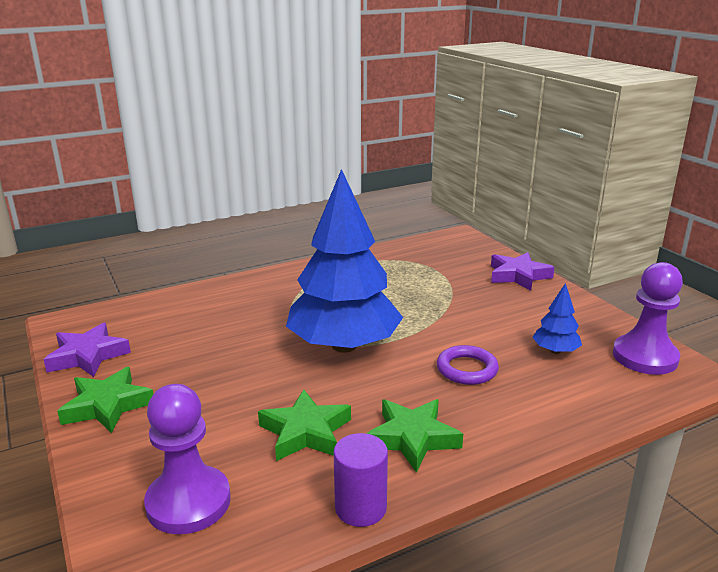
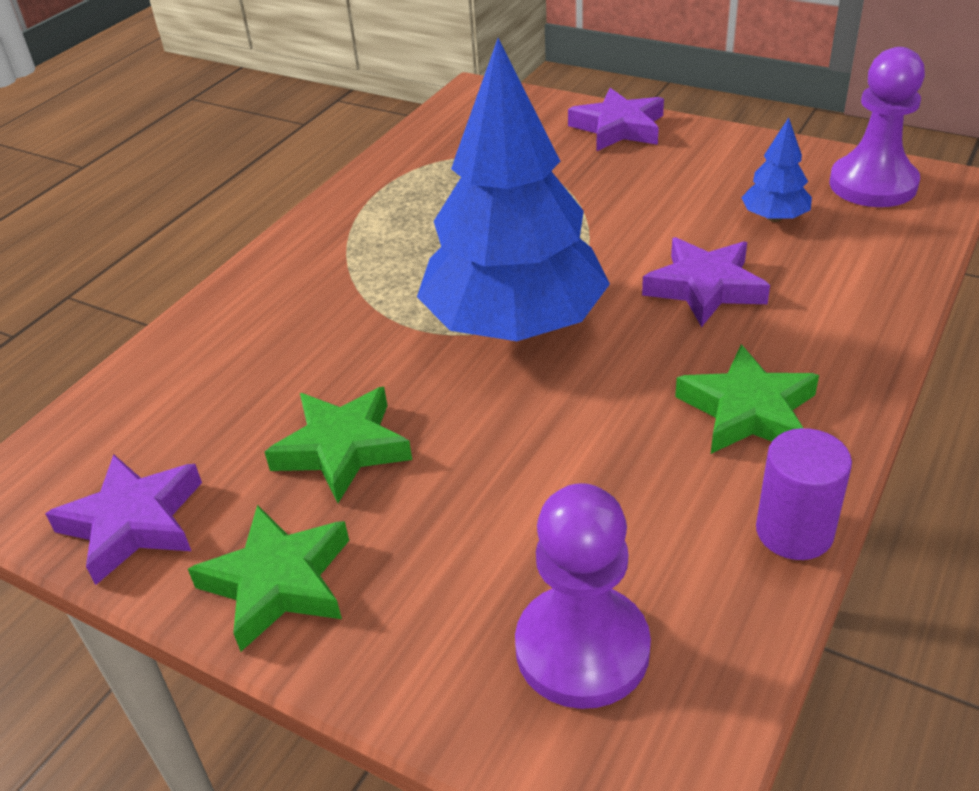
camera: 30 degrees left, 15 degrees up
green star [258,390,351,461] -> green star moved to [265,387,412,503]
purple ring [437,345,499,385] -> purple star [642,237,770,327]

